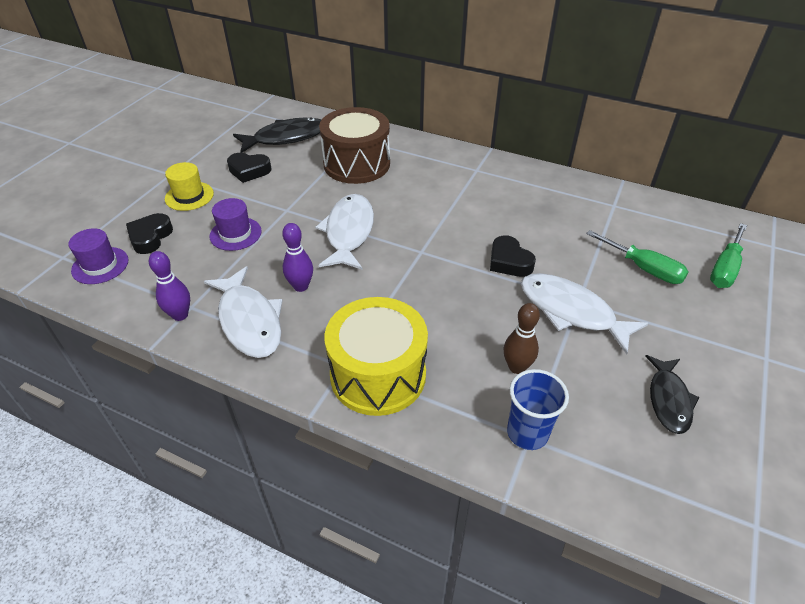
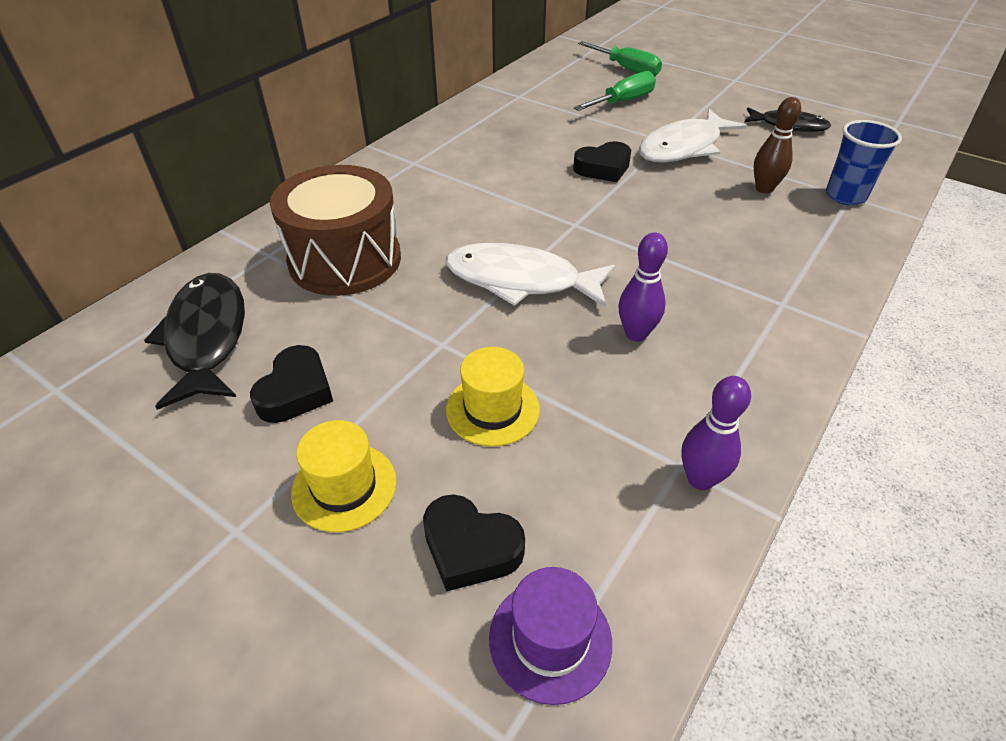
camera: 80 degrees left, 0 degrees up
white fish [204,266,283,358] -> none
purple hat [209,198,262,251] -> yellow hat [446,347,540,447]
yellow drum [324,297,428,416] -> none

